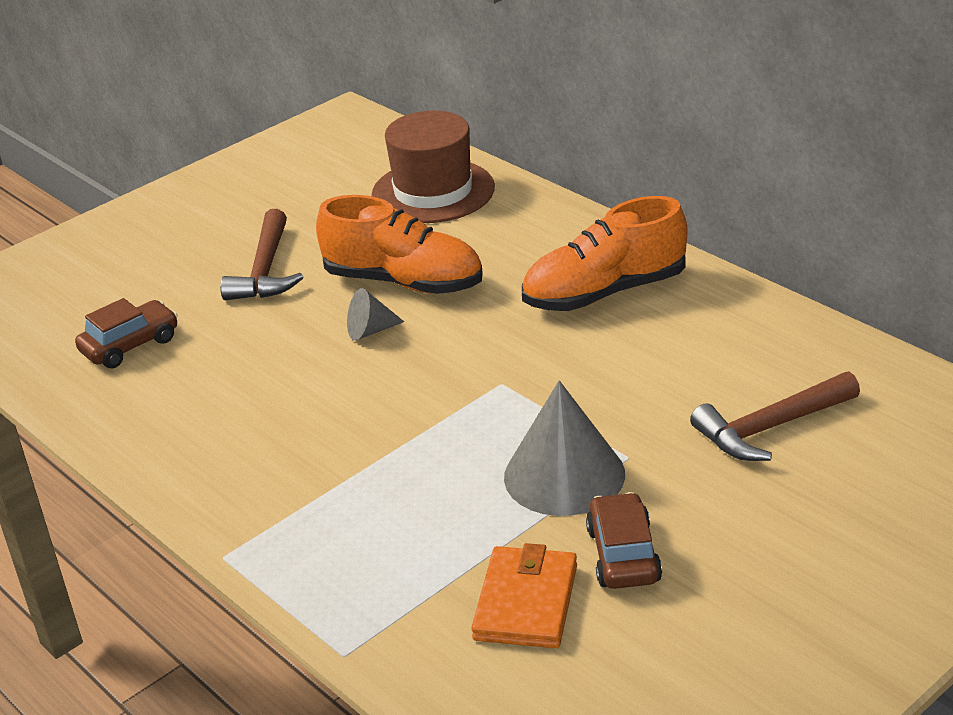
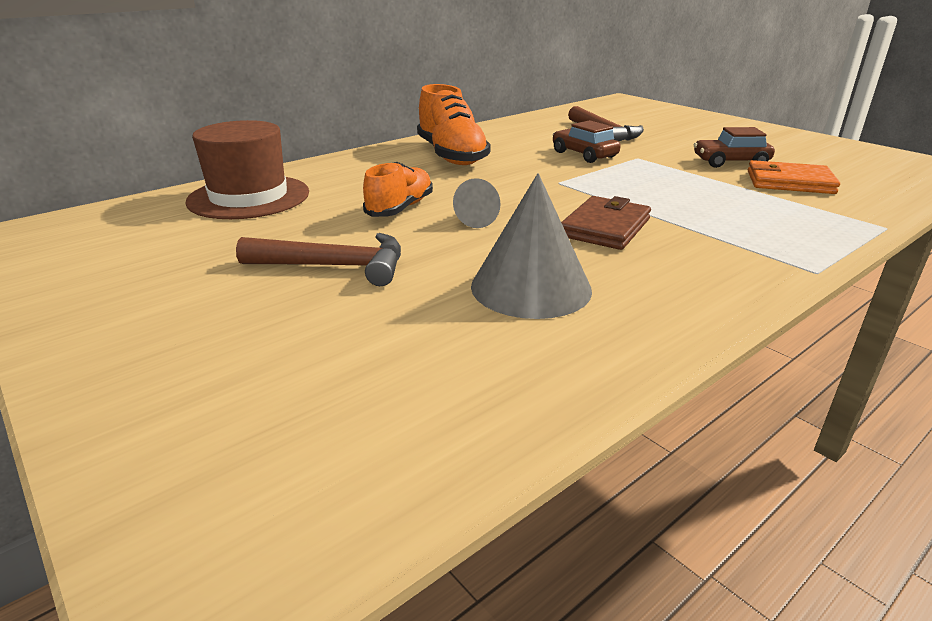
camera: 90 degrees left, 5 degrees down
brown car [75,298,178,368] -> brown car moved to [553,120,621,163]
orange shoe [316,195,483,294] -> orange shoe [363,162,433,217], size x0.65
grey cone [504,381,625,516] -> grey cone moved to [471,173,592,319]
none -> brown wallet [561,196,651,250]

